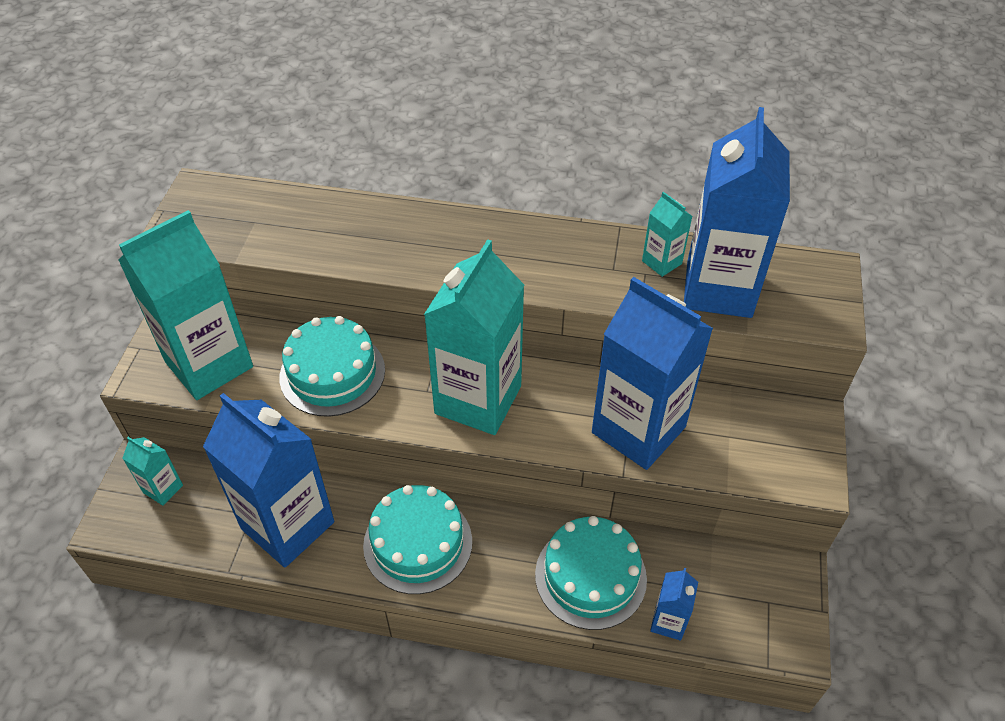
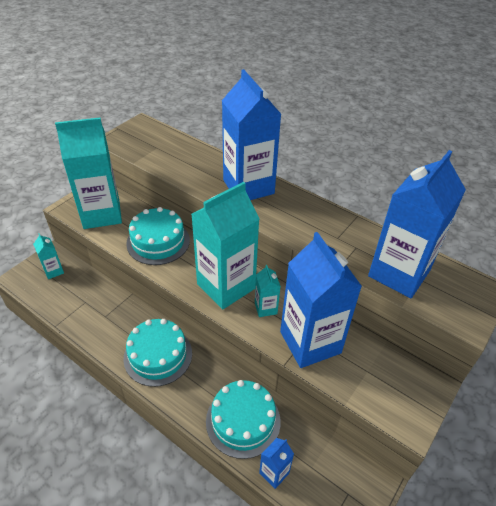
camera: 25 degrees right, 5 degrees down
blue carton [203,393,334,567] -> blue carton moved to [222,69,281,200]
turquoise carton [642,192,692,277] -> turquoise carton moved to [255,265,281,317]

